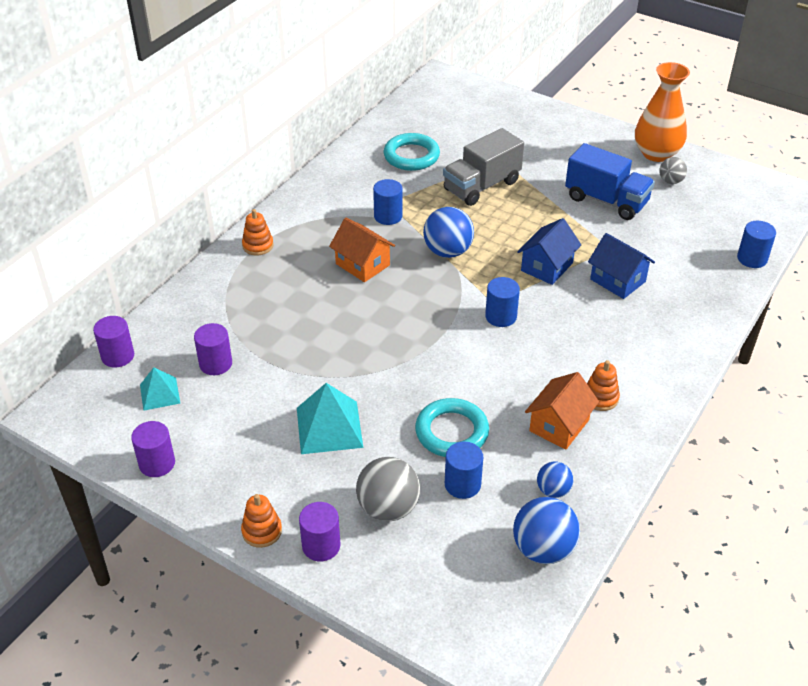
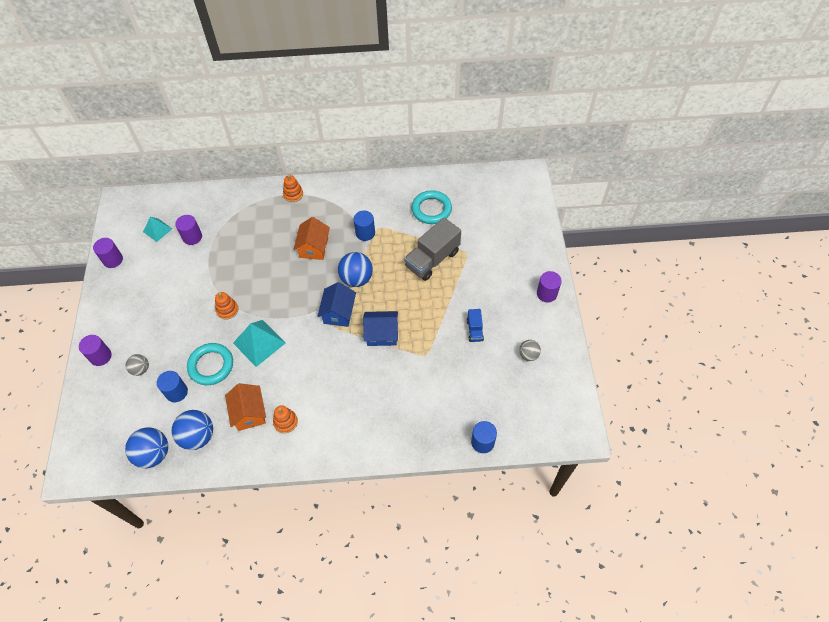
camera: 55 degrees right, 15 degrees up
purple cylinder [93,316,134,368] -> purple cylinder moved to [537,271,562,302]
orange stacking toy [241,494,282,548] -> orange stacking toy moved to [215,292,238,320]
turquoise pyramid [297,383,363,454] -> turquoise pyramid moved to [233,320,285,367]
grey ball [356,457,420,521] -> grey ball [126,354,149,376], size x0.58
grey truck [443,128,524,206] -> grey truck turned 60 degrees counterclockwise [404,217,461,281]
blue cylinder [485,277,520,327] -> none
orange house [525,372,599,449] -> orange house turned 75 degrees clockwise [225,383,266,431]
blue ball [537,462,573,498] -> blue ball [172,410,213,450], size x1.73
blue truck [565,143,655,220] -> blue truck [467,309,484,342], size x0.50
blue house [588,233,655,299] -> blue house moved to [317,282,356,327]
orange vase [635,62,690,162] -> none

